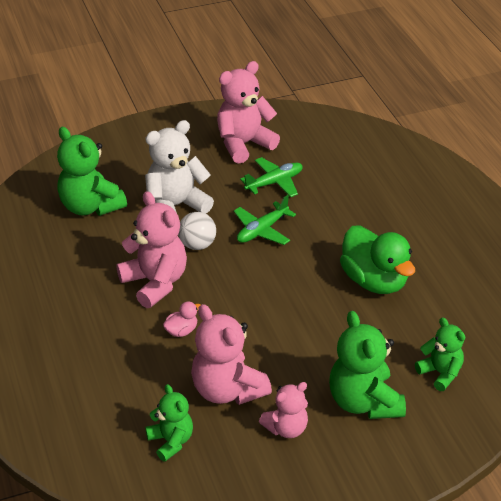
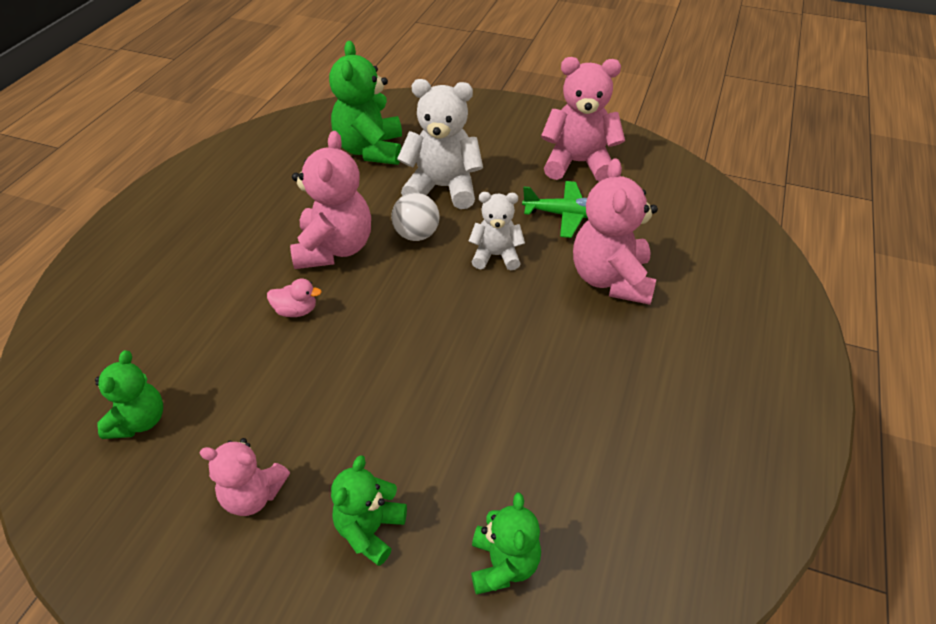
camera: 40 degrees right, 5 degrees up
pink teddy bear [191,304,272,405] -> pink teddy bear moved to [573,158,658,305]
green plane [234,195,296,245] -> white teddy bear [469,192,525,270]
green teddy bear [329,311,406,419] -> green teddy bear [331,455,407,566], size x0.60
green duck [340,226,415,294] -> none

